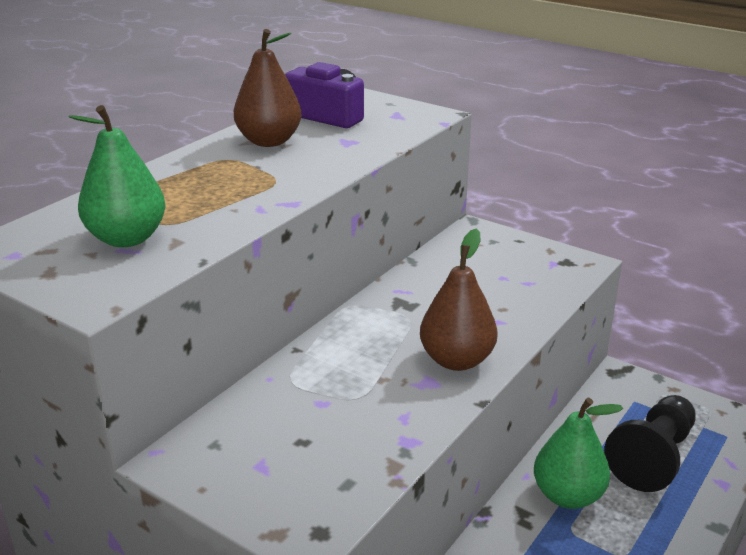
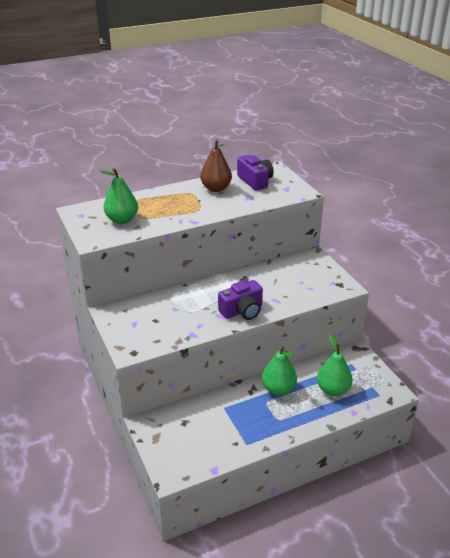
camera: 30 degrees right, 5 degrees up
brown pear [420,228,498,371] -> purple camera [218,280,263,320]
black pawn [604,395,696,492] -> green pear [317,334,353,396]

